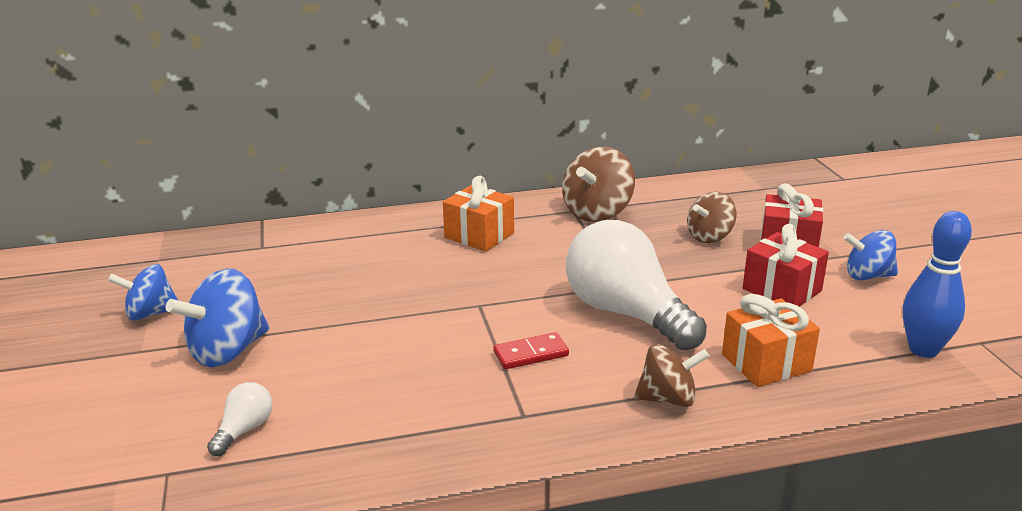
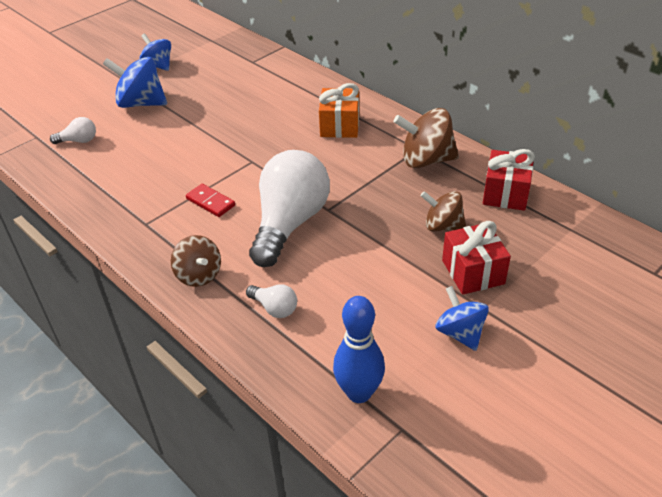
camera: 60 degrees right, 15 degrees up
orange gift [722,294,820,387] -> white light bulb [246,284,297,318]
red gift [743,224,829,306] -> red gift moved to [483,149,535,211]

